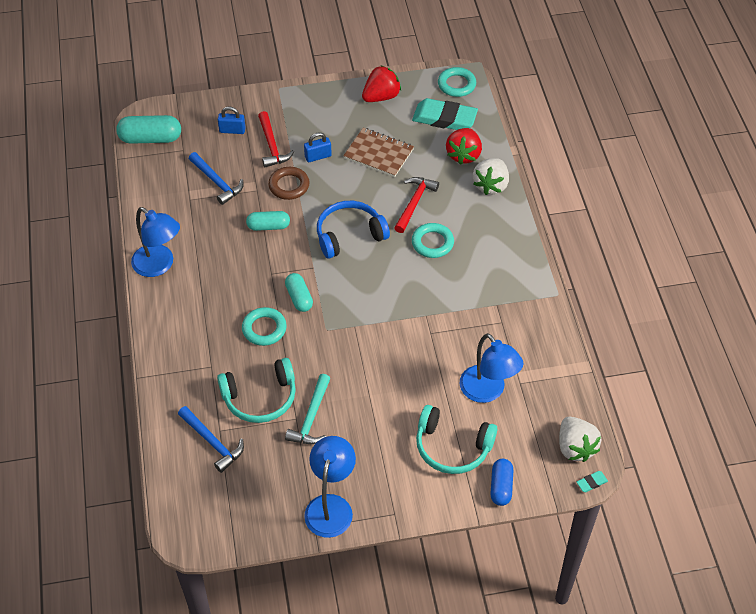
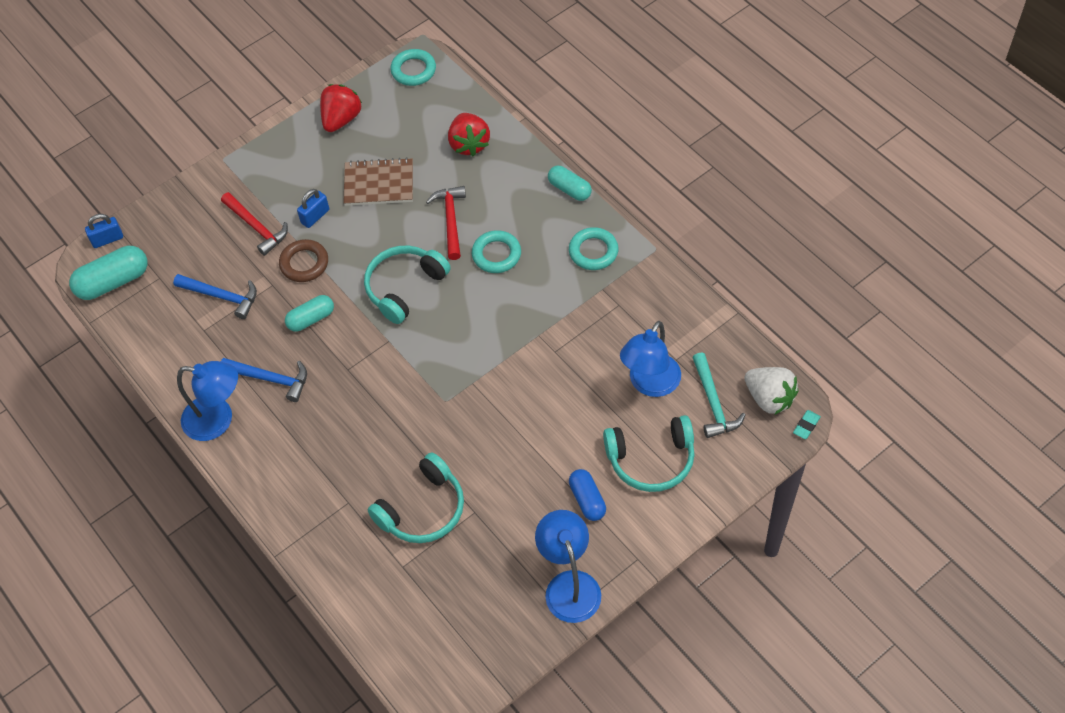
camera: 25 degrees left, 5 degrees up
blue hammer [178,406,244,473] -> blue hammer moved to [221,358,307,402]
blue padlock [218,106,246,134] -> blue padlock moved to [85,214,123,248]
turquoise ring [242,307,286,346] -> turquoise ring moved to [569,227,618,270]
turquoise capsule [285,273,313,312] -> turquoise capsule moved to [548,166,592,201]
turquoise hammer [285,374,331,444] -> turquoise hammer moved to [692,353,746,438]
blue headphones [317,201,390,259] -> turquoise headphones [364,246,451,324]
turquoise eraser [412,98,478,130] -> none
blue lamp [460,333,523,403] -> blue lamp turned 90 degrees clockwise [620,321,681,397]
white strawberry [473,158,509,195] -> none
blue capsule [490,459,513,506] -> blue capsule moved to [569,469,606,521]

